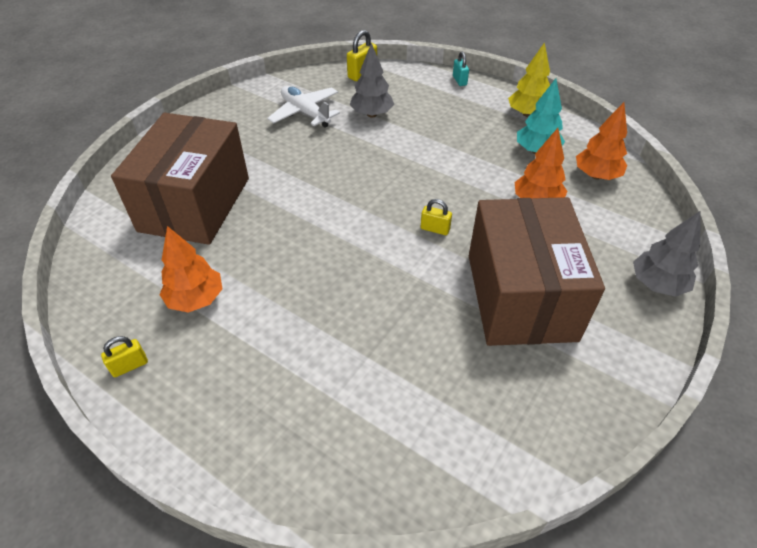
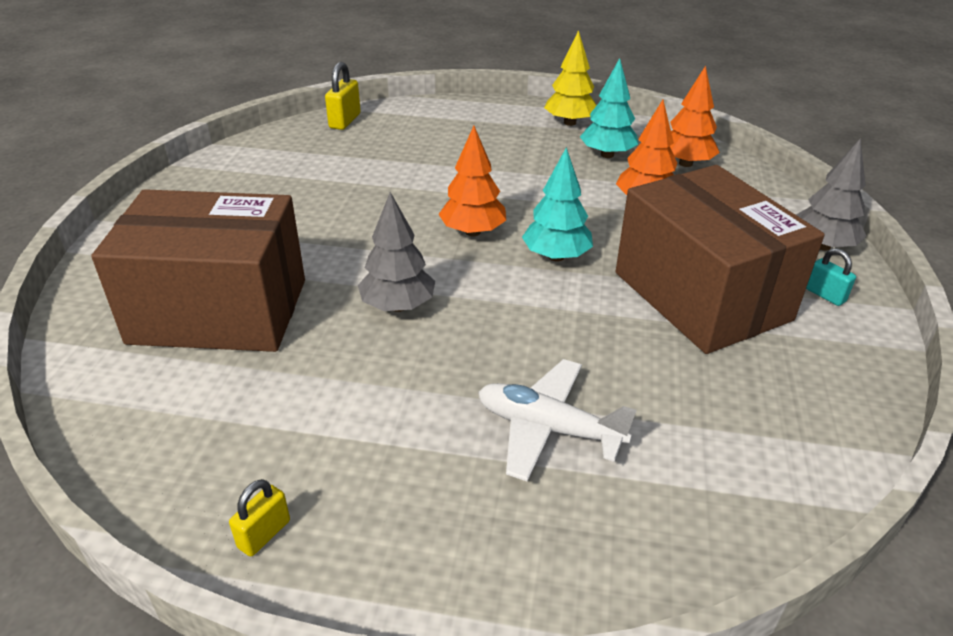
camera: 25 degrees left, 10 degrees down
brown box [111,113,249,245] -> brown box turned 75 degrees counterclockwise [91,189,305,352]
orange tree [159,226,222,313] -> orange tree moved to [439,126,506,236]
white plane [267,86,340,128] -> white plane moved to [478,359,637,482]
grey tree [350,43,394,117] -> grey tree moved to [358,192,435,312]
yellow padlock [421,199,452,235] -> turquoise tree [522,147,593,262]
turquoise padlock [453,52,469,86] -> turquoise padlock moved to [806,248,856,306]

